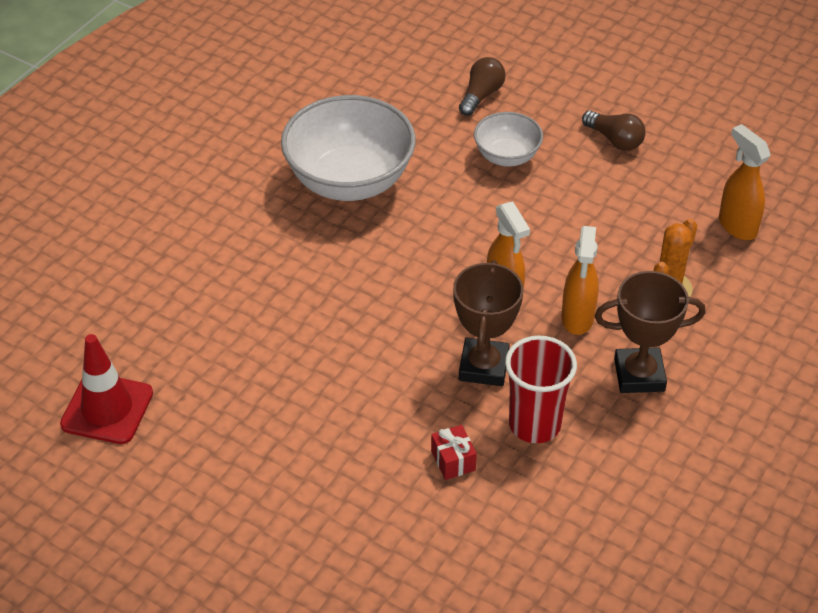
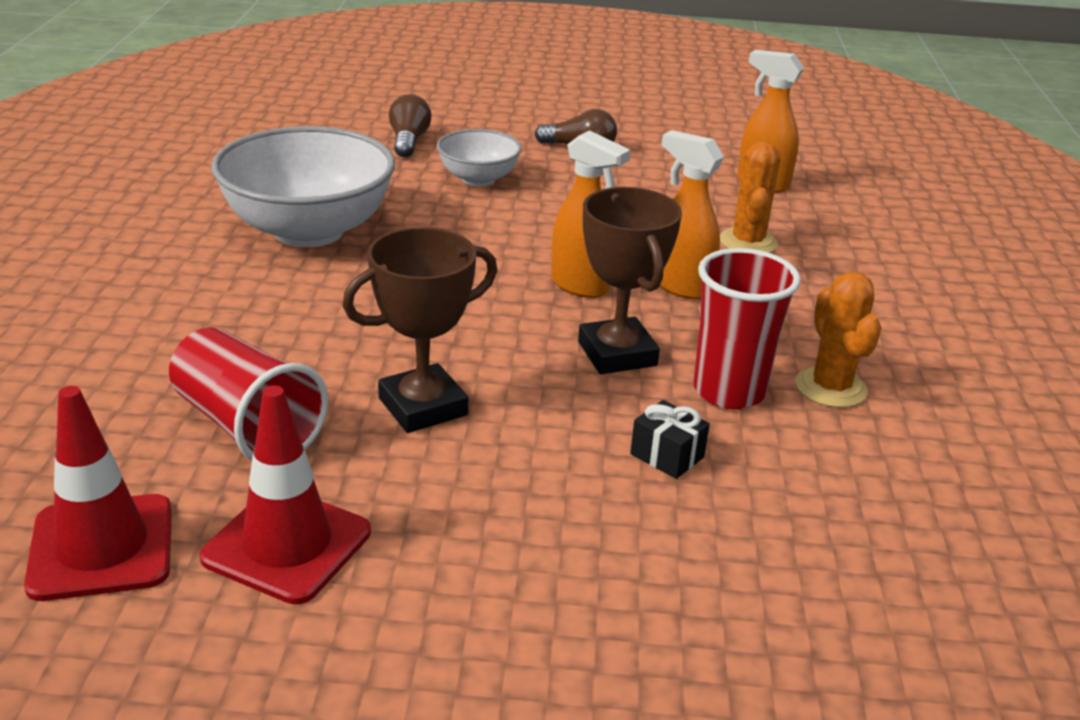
camera: 30 degrees left, 15 degrees down
red gift [431,425,477,480] -> black gift [630,400,710,479]
orange spray bottle [562,226,599,335] -> orange spray bottle turned 150 degrees clockwise [660,130,724,299]
brown trophy [595,271,706,393] -> brown trophy moved to [342,227,497,433]
none -> red cup [169,327,328,461]
none -> red traffic cone [199,385,371,604]
none -> orange cactus [795,272,881,408]

